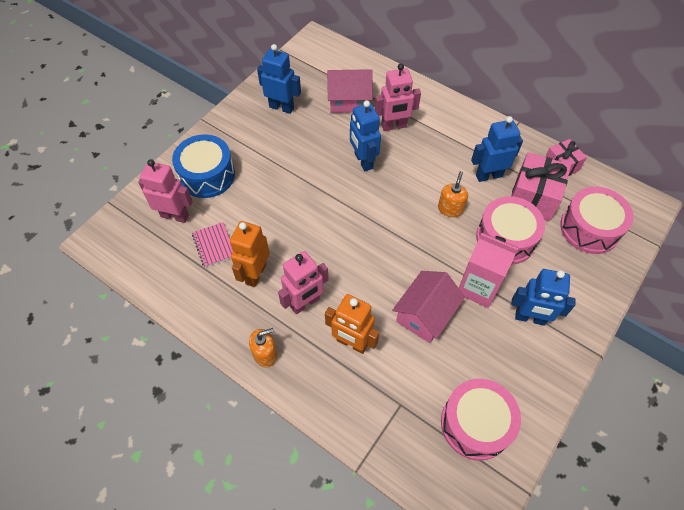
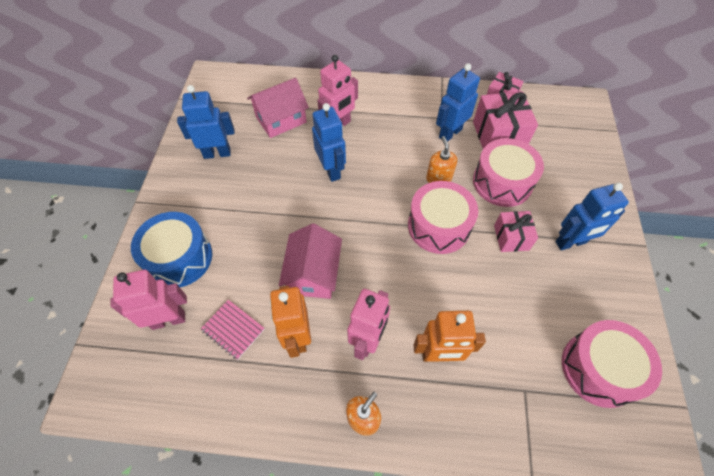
camera: 30 degrees left, 0 degrees up
blue robot [350,100,381,171] -> blue robot turned 150 degrees counterclockwise [312,103,346,182]
pink house [392,271,465,343] -> pink house moved to [279,223,342,299]
pink carton [459,233,519,308] -> pink gift [494,211,538,252]
pink drum [560,187,634,254] -> pink drum moved to [408,181,478,254]

